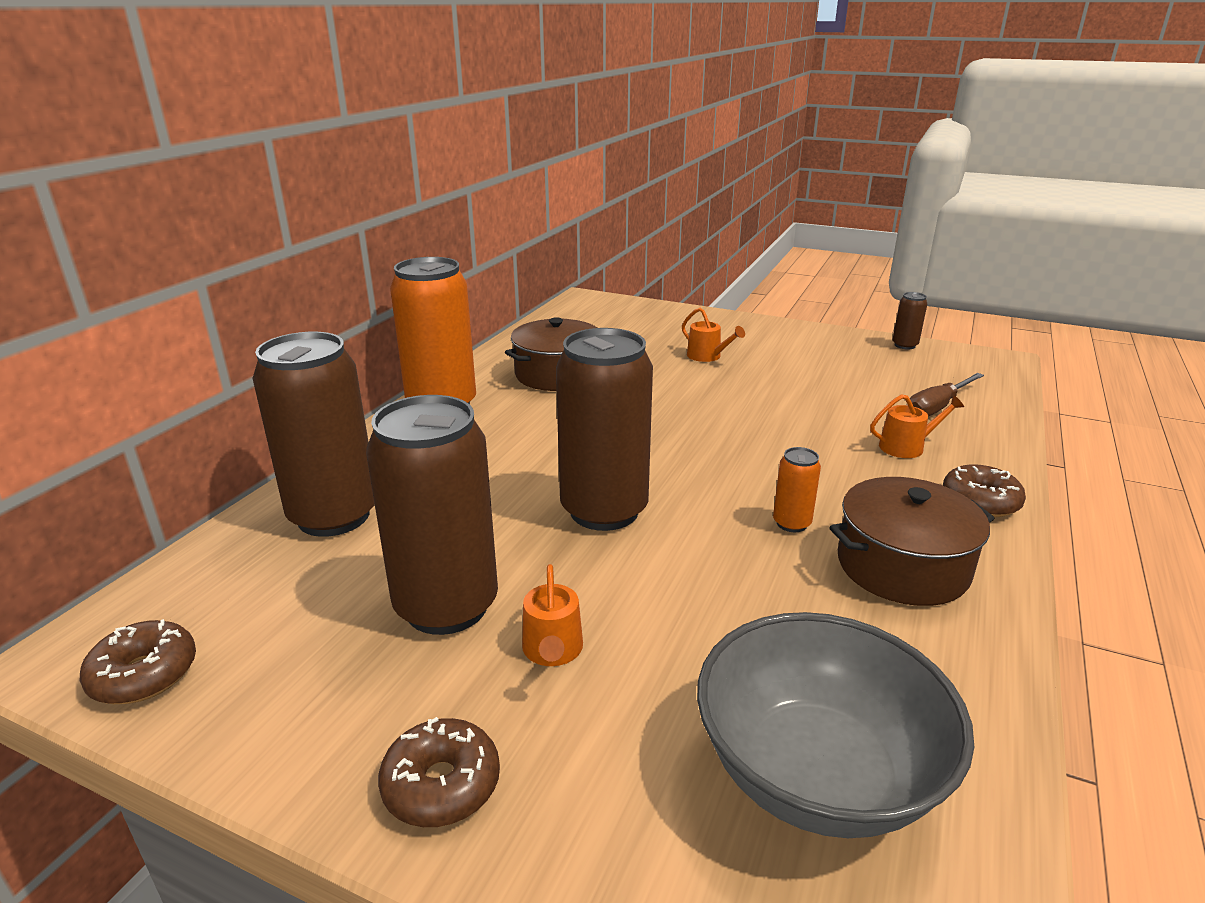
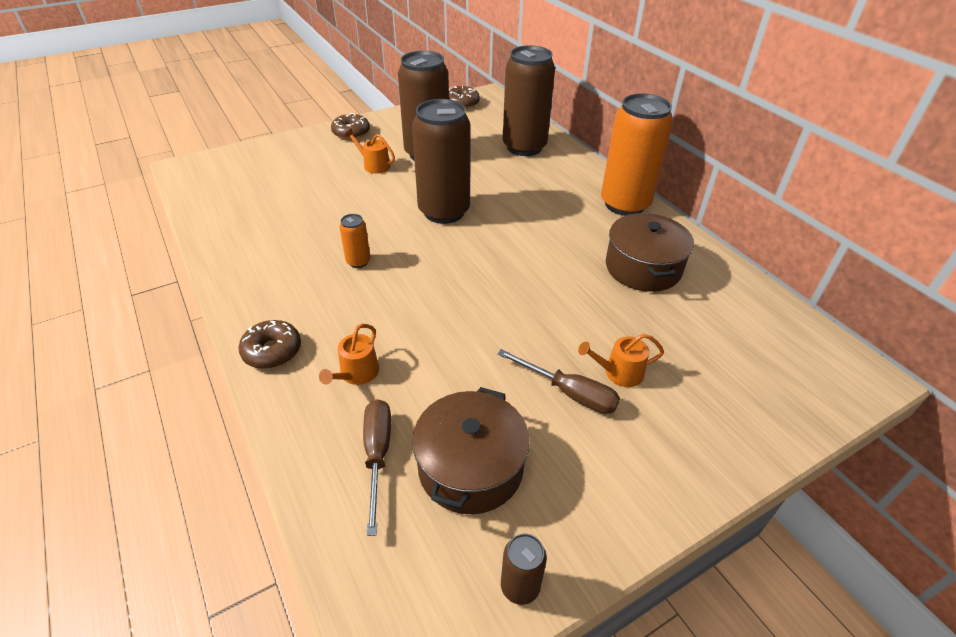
camera: 125 degrees right, 15 degrees up
grey bowl [697,612,974,838] -> none
brown pot [829,477,995,606] -> brown pot moved to [412,387,530,514]
none -> brown screwdriver [497,349,620,414]

